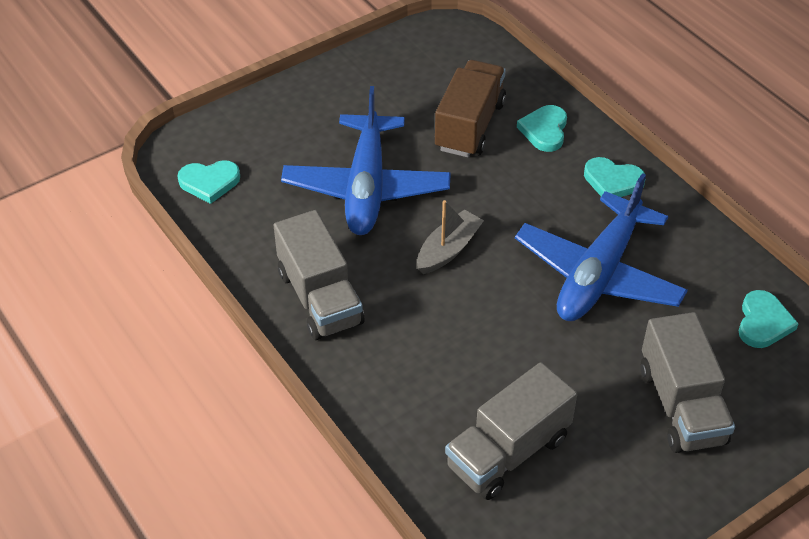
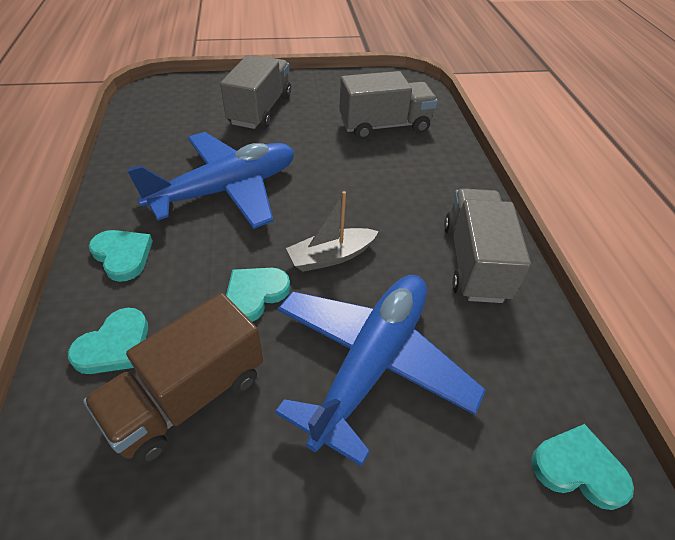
camera: 155 degrees left, 0 degrees up
turquoise heart [738,290,799,348] -> turquoise heart moved to [226,268,290,322]

